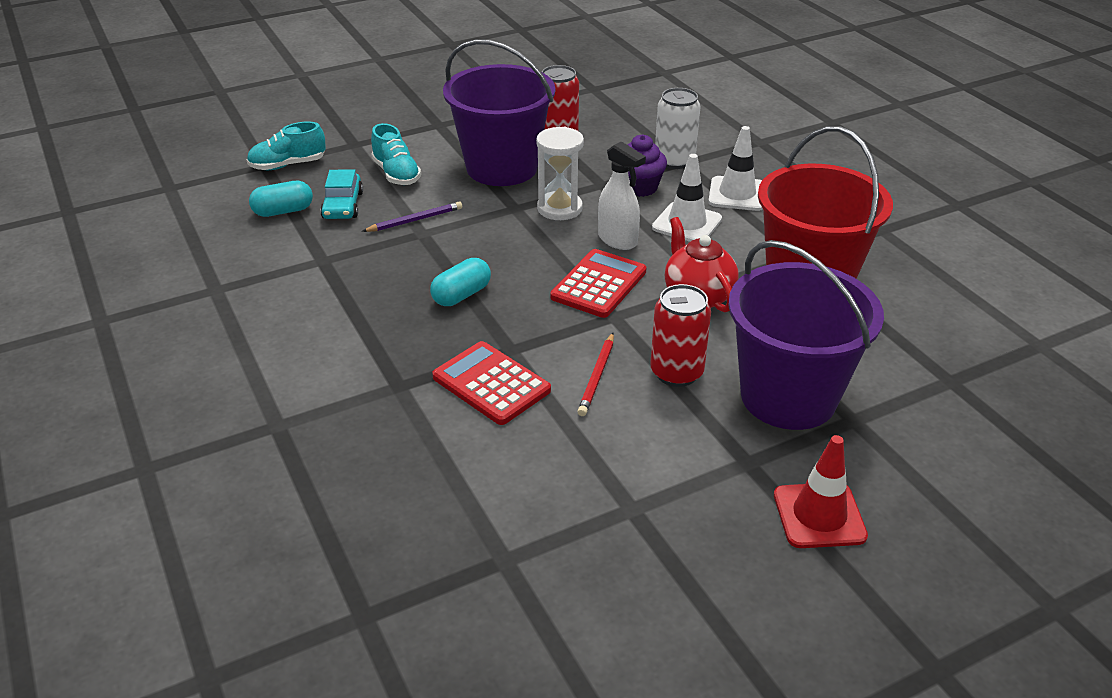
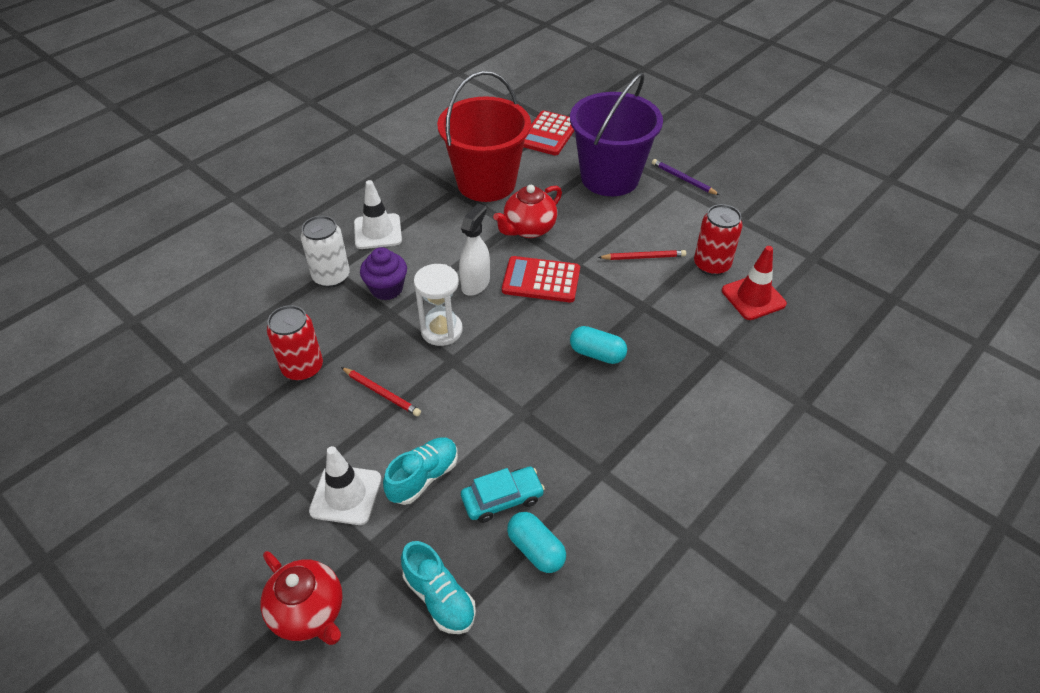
camera: 110 degrees left, 10 degrees up
purple pencil [362,201,462,232] -> purple pencil moved to [652,159,720,195]
red calculator [432,341,551,425] -> red calculator moved to [523,111,575,155]
purple bucket [443,39,555,186] -> red pencil [341,367,421,416]
red can [650,284,711,387] -> red can moved to [694,204,743,276]
white traffic cone [652,154,722,242] -> white traffic cone moved to [309,446,381,525]
red traffic cone [774,435,868,548] -> red traffic cone moved to [722,246,787,320]
none -> red teapot [261,551,343,645]

